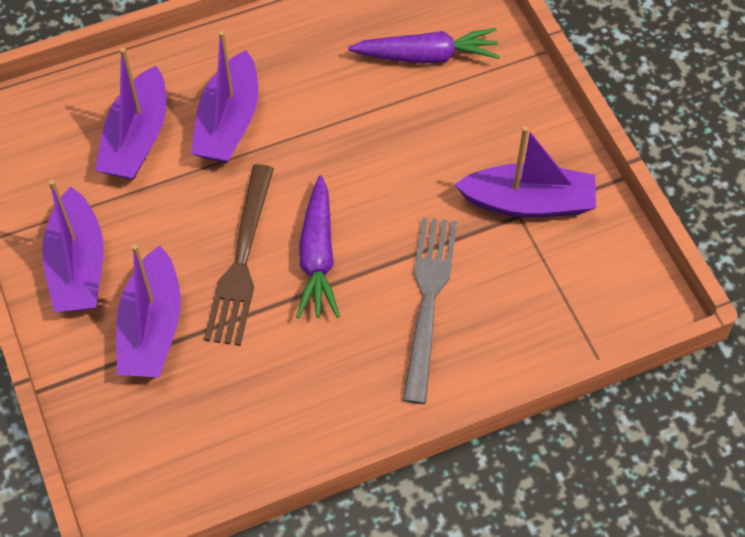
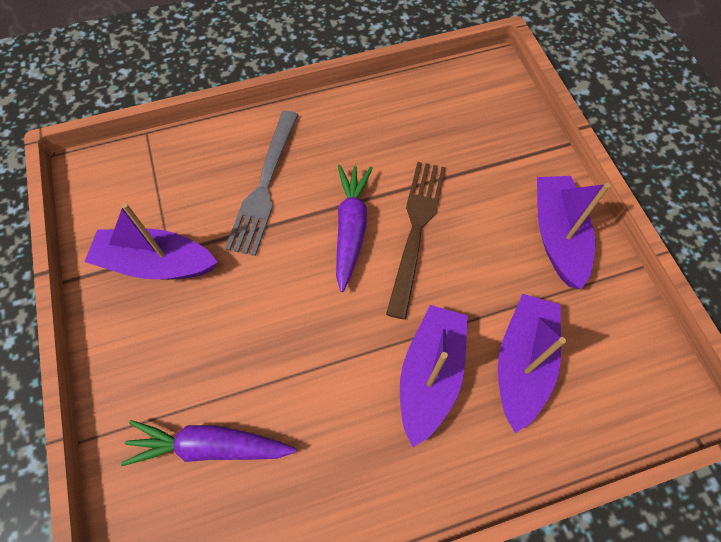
camera: 175 degrees left, 5 degrees up
purple boat [116,244,181,377] -> none

